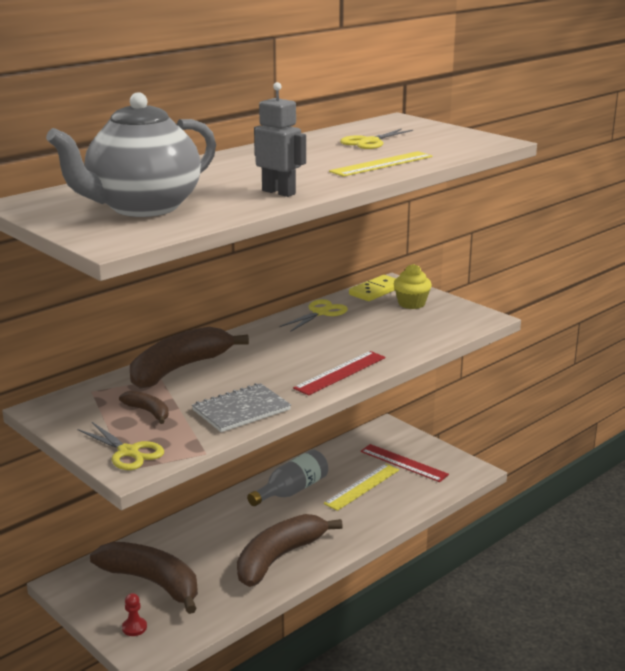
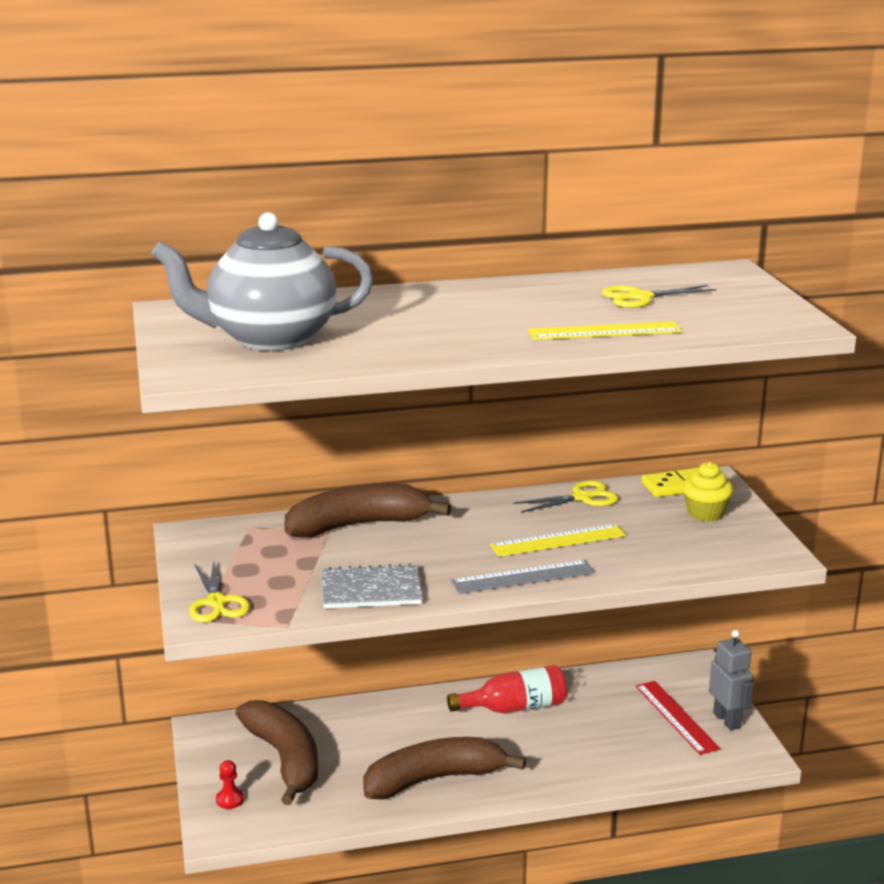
camera: 30 degrees right, 0 degrees up
brown banana [119,391,169,424] -> none
grey bottle [247,449,328,506] -> red bottle [447,665,567,714]
grey robot [254,82,306,197] -> grey robot moved to [709,630,754,730]
red ruler [293,351,385,396] -> grey ruler [451,560,595,594]
yellow ruler [324,463,399,511] -> yellow ruler moved to [490,524,626,557]

